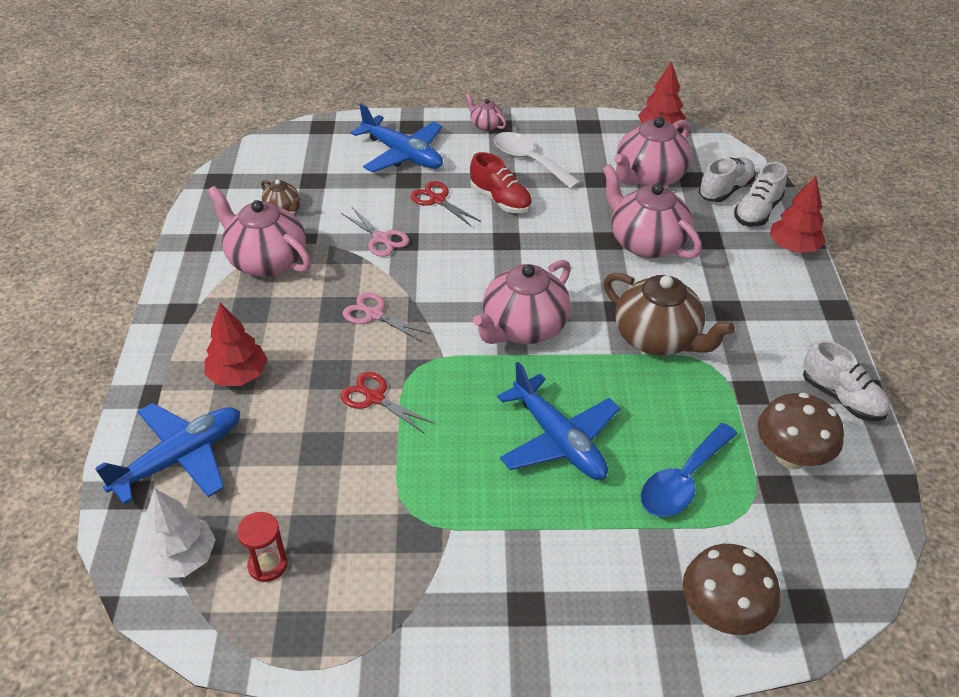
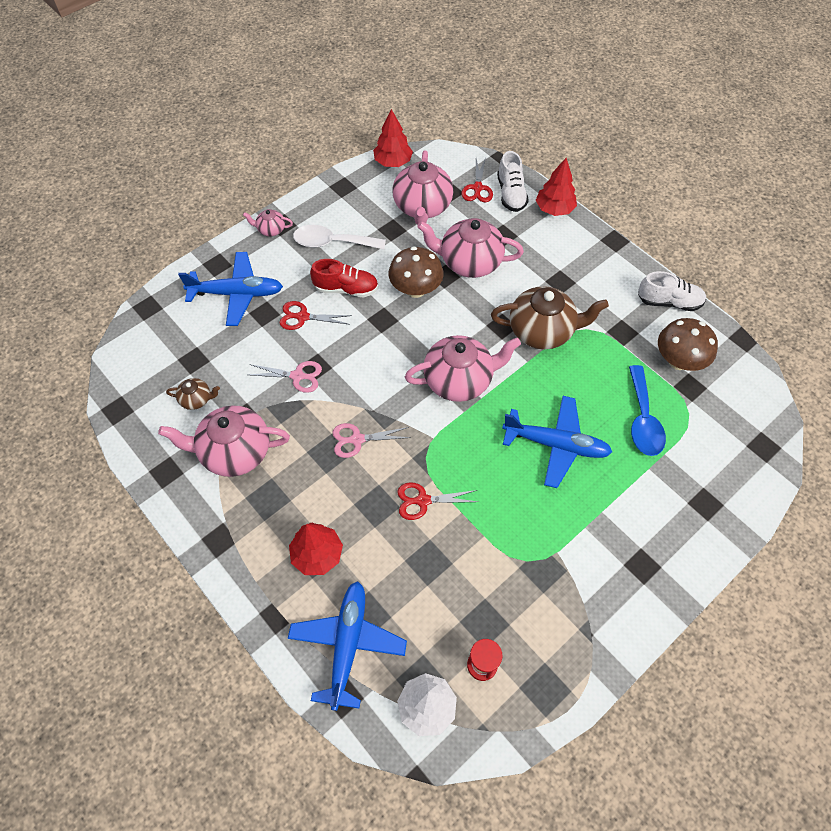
camera: 40 degrees left, 15 degrees up
pink teapot [473,260,571,344] -> pink teapot turned 105 degrees counterclockwise [405,335,521,402]
brown mushroom [683,544,780,635] -> brown mushroom moved to [389,246,444,298]
white shoe [699,157,756,202] -> red scissors [461,157,493,203]

